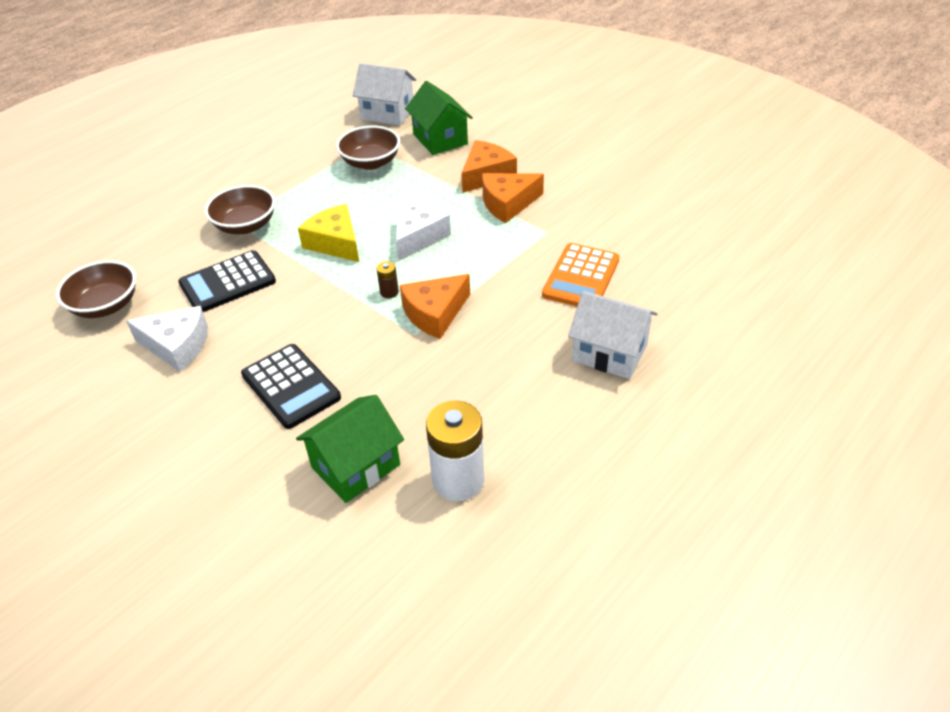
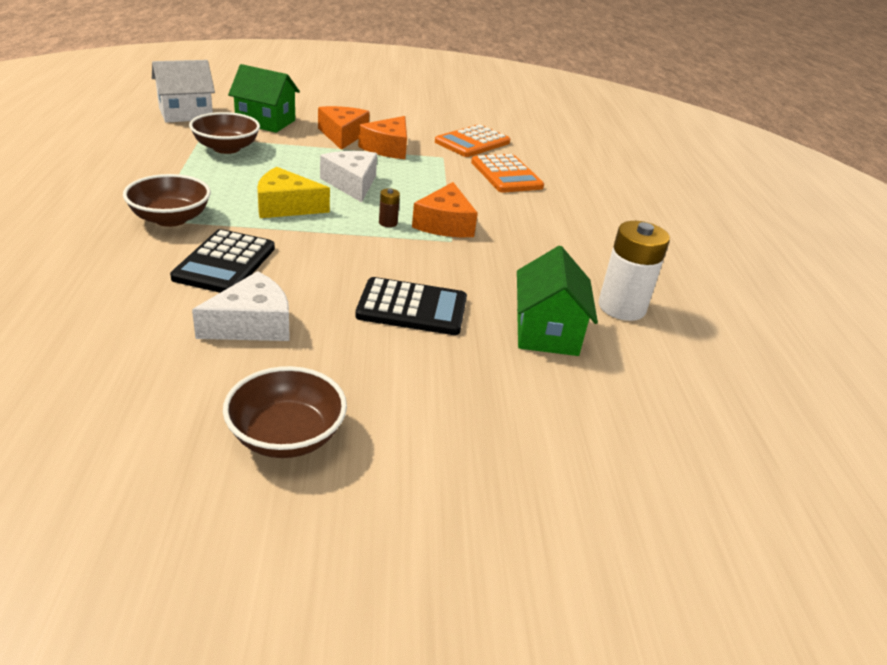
camera: 50 degrees left, 10 degrees down
brown bowl [56,260,136,318] -> brown bowl moved to [223,366,347,458]
white house [568,291,658,379] -> none
none -> orange calculator [435,124,510,157]

